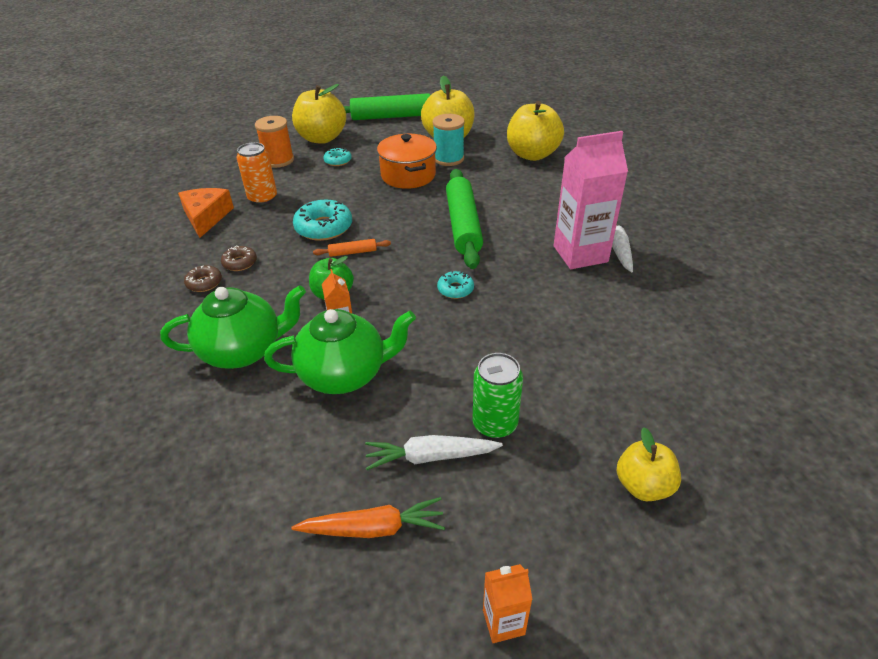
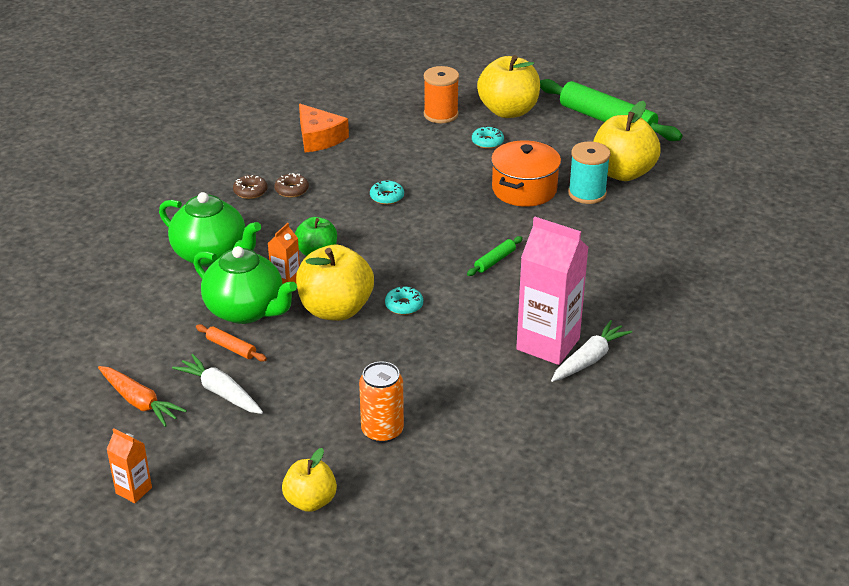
camera: 45 degrees right, 5 degrees down
orange cheese [178,188,234,238] -> orange cheese turned 105 degrees clockwise [299,104,349,153]
orange can [237,142,277,205] -> orange can moved to [359,361,404,443]
turquoise donut [293,199,352,241] -> turquoise donut [370,180,404,205], size x0.55
orange rolling pin [313,239,391,257] -> orange rolling pin moved to [196,324,267,362]
green rolling pin [446,169,483,269] -> green rolling pin [467,236,523,276], size x0.43
green can [473,353,523,438] -> none
yellow apple [507,101,564,161] -> yellow apple moved to [296,244,374,321]

